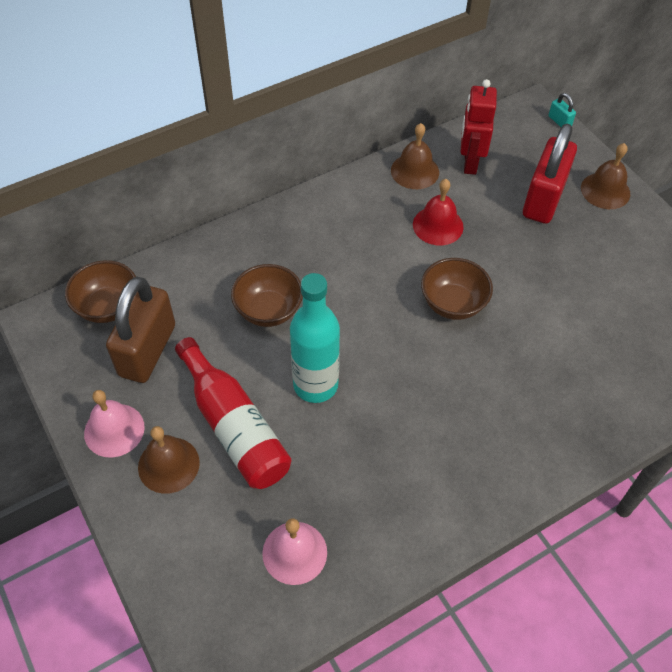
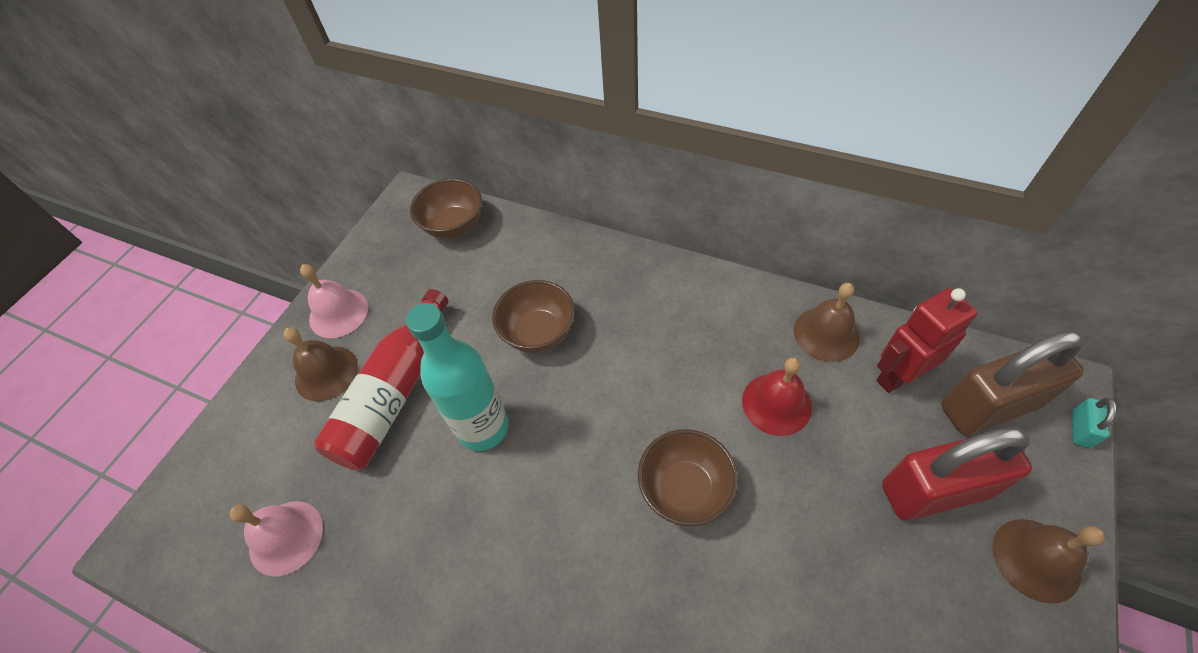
camera: 60 degrees right, 0 degrees up
brown padlock [106,277,175,383] -> brown padlock moved to [941,331,1084,435]

